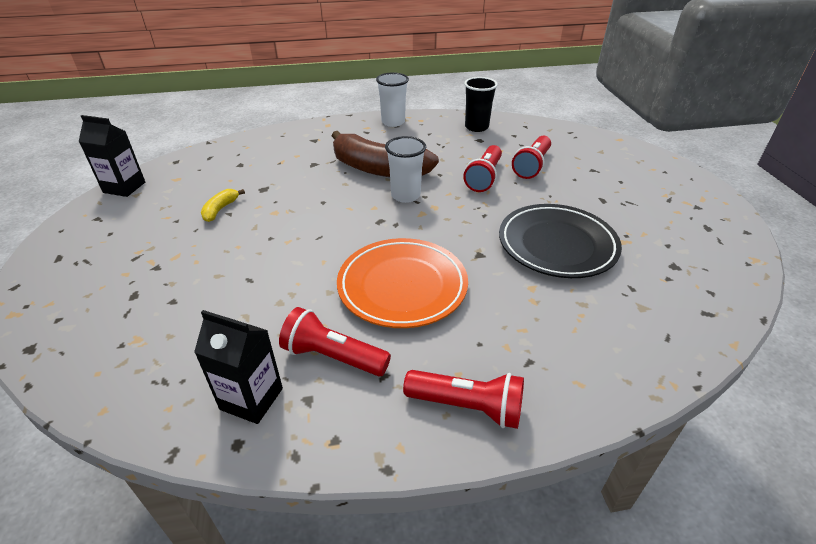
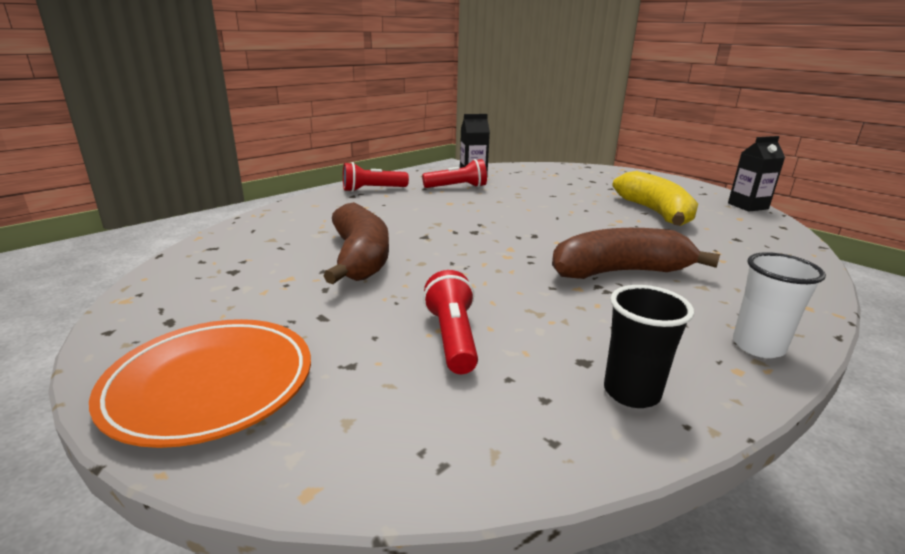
camera: 145 degrees right, 15 degrees down
yellow banana [201,189,245,222] -> yellow banana [613,171,698,226], size x2.39
orange plate [337,238,468,328] -> orange plate moved to [89,319,311,448]
white cup [385,136,426,203] -> none
red flashlight [463,145,502,192] -> none
black plate [499,204,622,278] -> brown banana [323,202,389,284]

